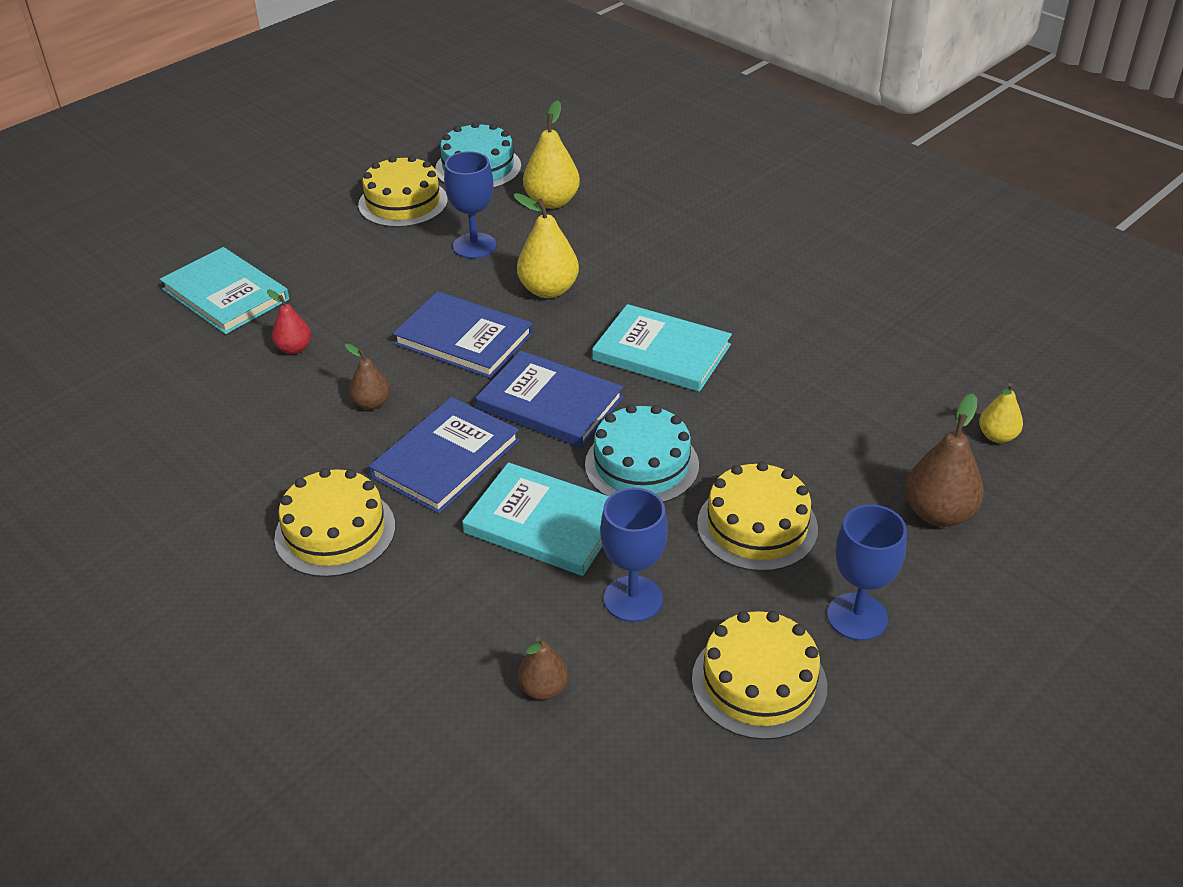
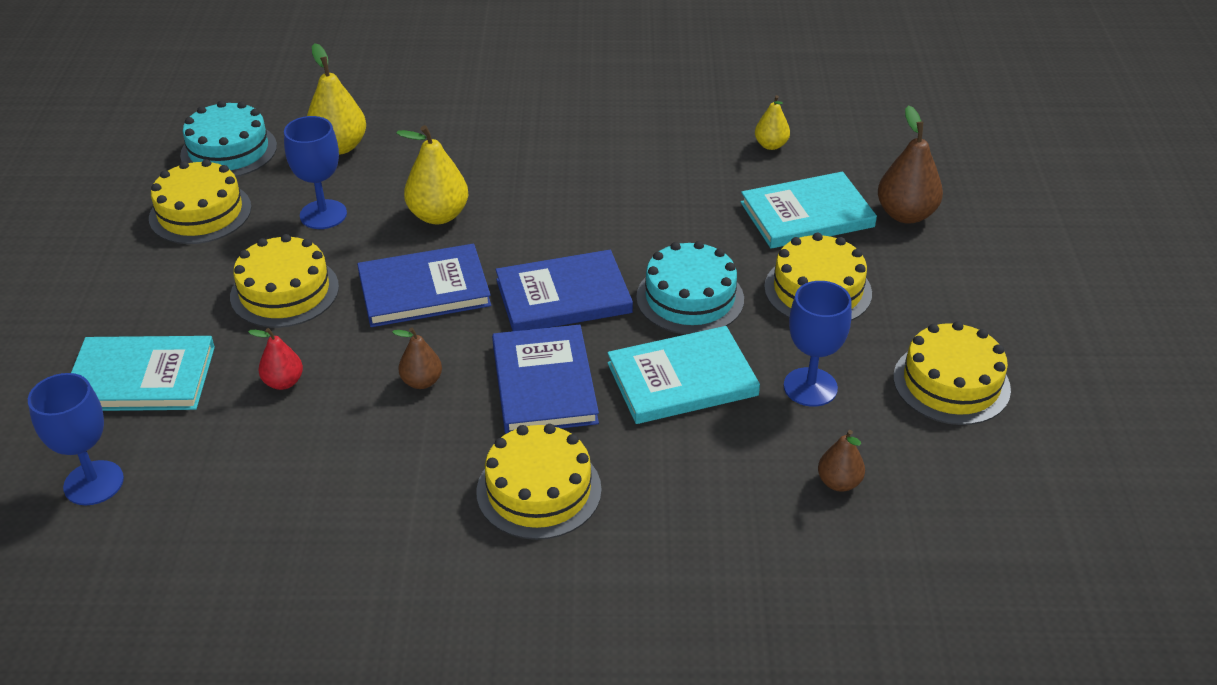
camera: 45 degrees left, 0 degrees up
turquoise book [592,304,732,392] -> turquoise book moved to [741,172,877,249]
blue goblet [827,504,907,641] -> blue goblet moved to [28,373,124,505]
yellow pear [979,383,1023,443] -> yellow pear moved to [755,95,790,150]
none -> yellow cake [230,234,339,328]

